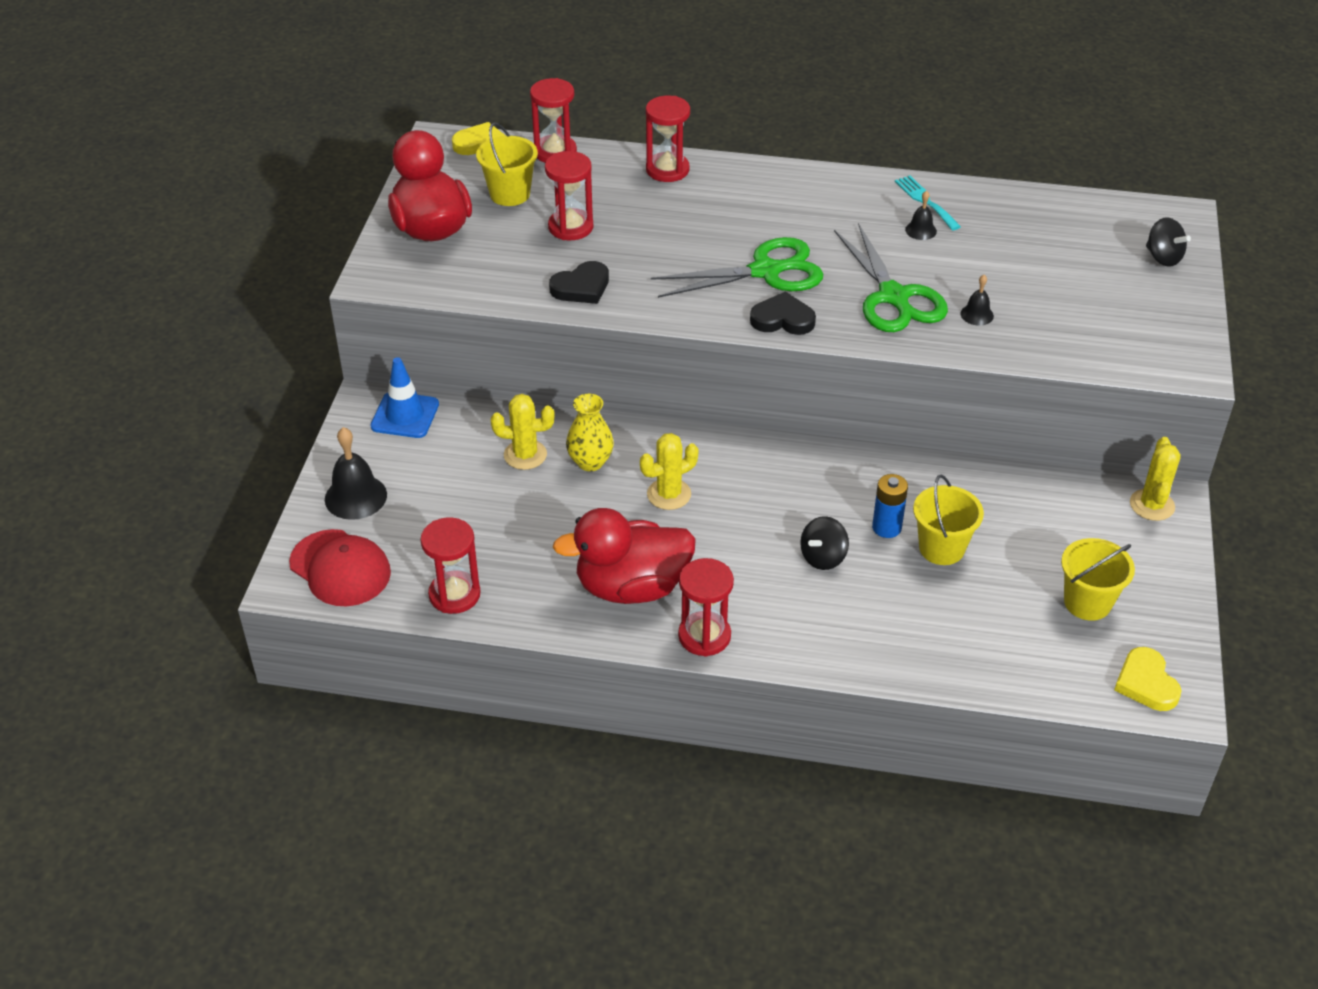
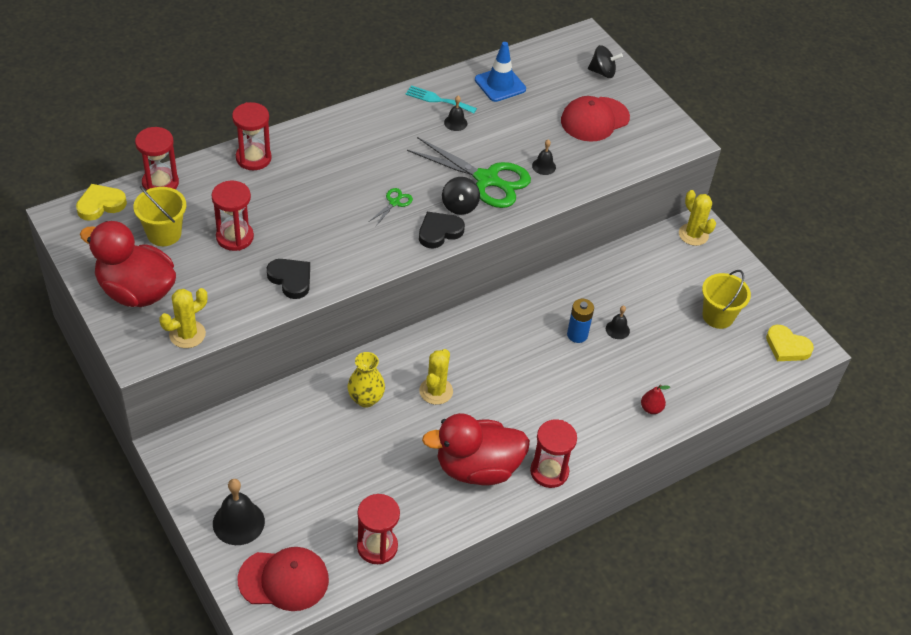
camera: 45 degrees left, 5 degrees up
blue traffic cone [370,357,439,438] -> blue traffic cone moved to [475,42,526,102]
yellow cactus [491,394,555,470] -> yellow cactus moved to [159,288,207,348]
black heart [549,261,609,304] -> black heart turned 60 degrees counterclockwise [267,259,310,299]
red duck [553,508,696,604] -> red duck turned 45 degrees clockwise [422,413,530,485]
green scissors [651,237,823,298] -> green scissors [370,188,413,226], size x0.43
black spinning top [800,516,849,570] -> black spinning top moved to [442,177,480,215]
yellow bucket [913,474,984,565] -> black bell [606,306,630,339]
none -> red cap [561,96,630,142]
none -> red pear [641,384,670,414]

